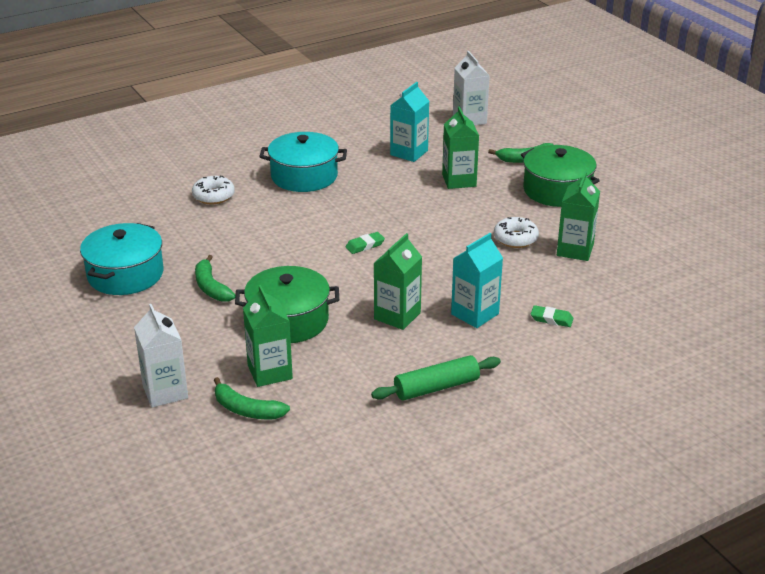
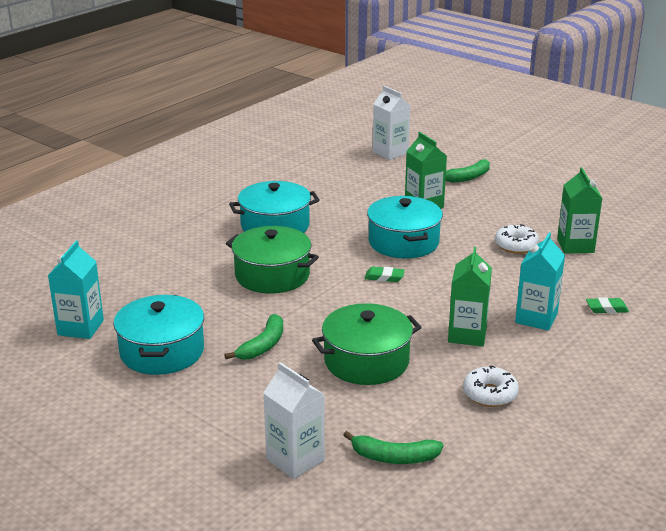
camera: 20 degrees left, 5 degrees down
white donut [192,175,235,204] -> white donut moved to [463,365,519,407]
green banana [195,255,235,302] -> green banana turned 105 degrees counterclockwise [224,314,283,360]
green carton [243,285,293,387] -> none
green eraser [346,232,385,254] -> green eraser turned 60 degrees clockwise [364,267,405,282]
green rolling pin [371,355,501,400] -> none
turquoise carton [390,82,429,162] -> turquoise carton moved to [48,240,104,339]
green pot [521,145,600,207] -> green pot moved to [226,226,319,294]
none -> turquoise pot [367,196,443,259]

